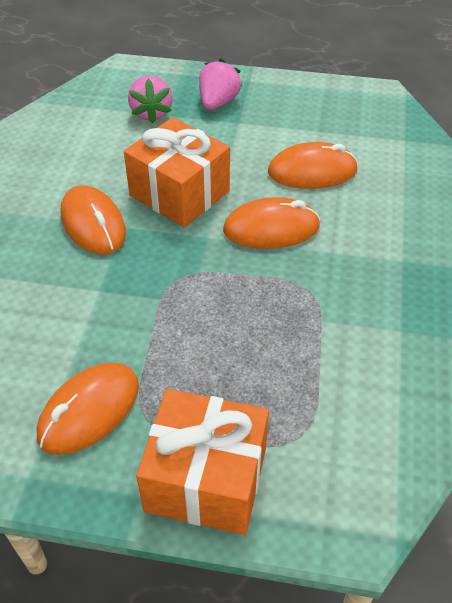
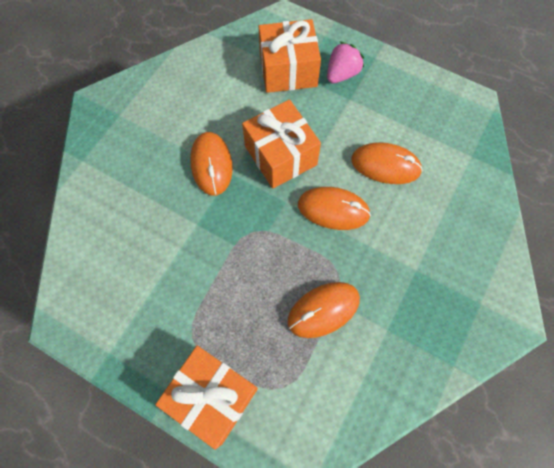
camera: 20 degrees right, 20 degrees up
orange mouse [36,362,139,455] -> orange mouse moved to [288,282,360,338]
pink strawberry [128,75,172,123] -> orange gift [259,19,321,93]

